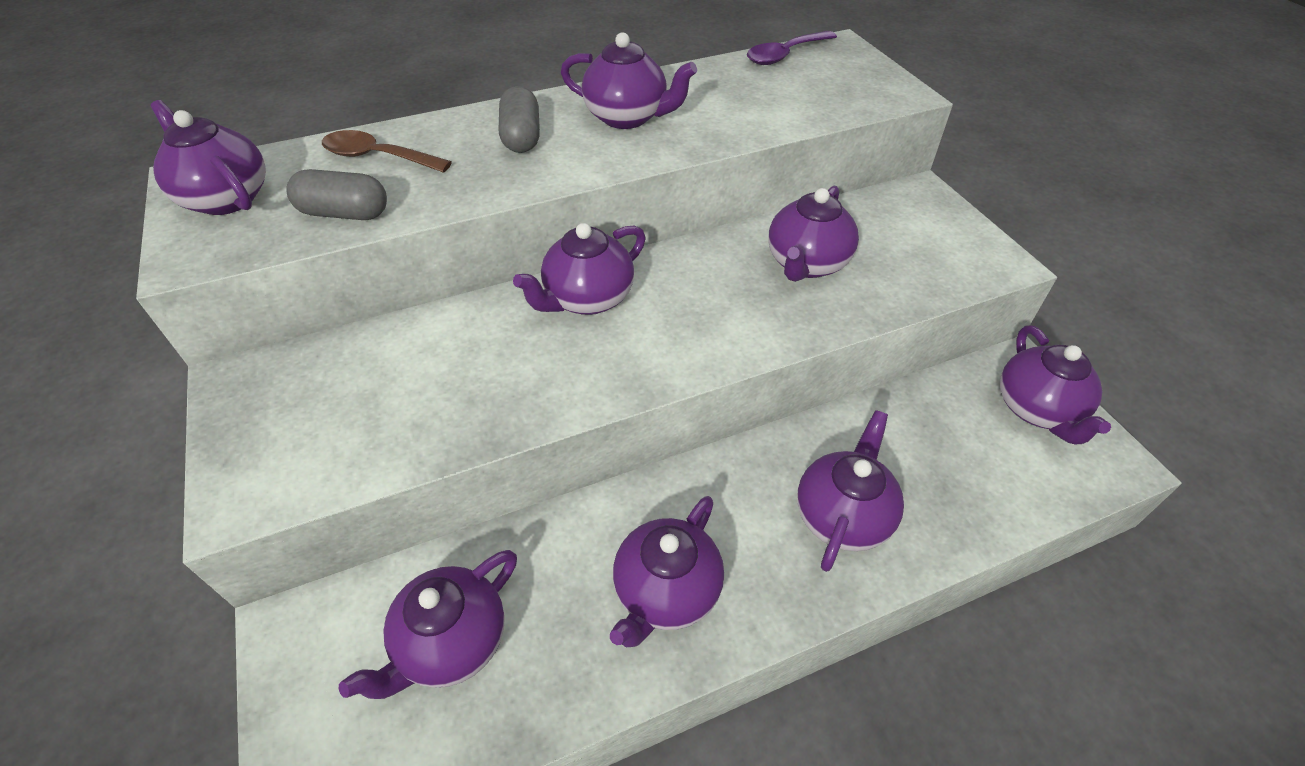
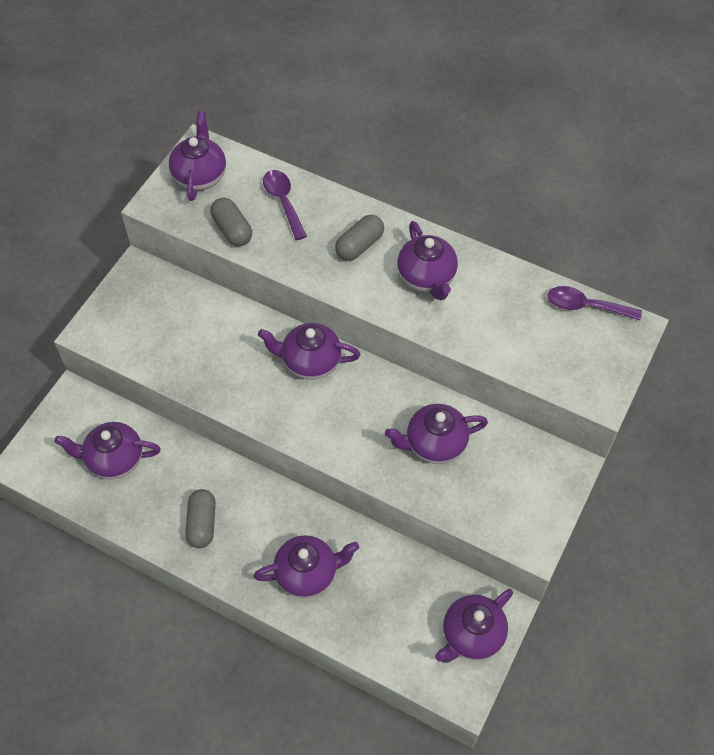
camera: 50 degrees right, 10 degrees up
brown spoon [322,130,452,173] -> purple spoon [263,170,307,240]
purple teapot [610,496,724,647] -> grey capsule [186,489,216,548]

